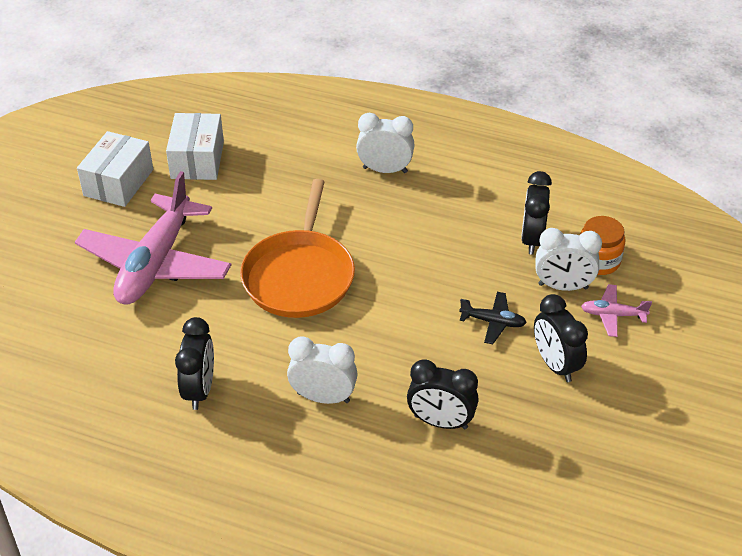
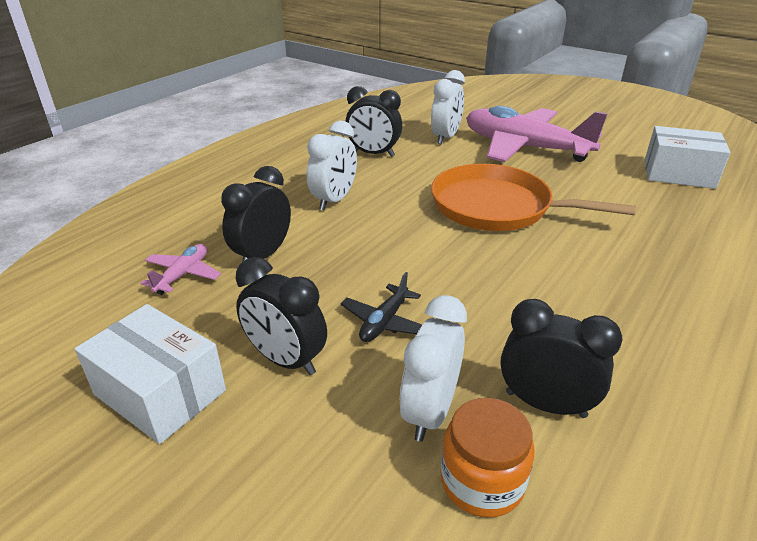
camera: 105 degrees right, 10 degrees down
white box [77,131,153,207] -> white box moved to [75,304,226,444]
white clock [356,113,414,173] -> white clock moved to [431,70,465,144]
black clock [534,294,588,382] -> black clock turned 135 degrees counterclockwise [236,257,327,375]
pink plane [581,284,652,337] -> pink plane moved to [141,244,221,295]

